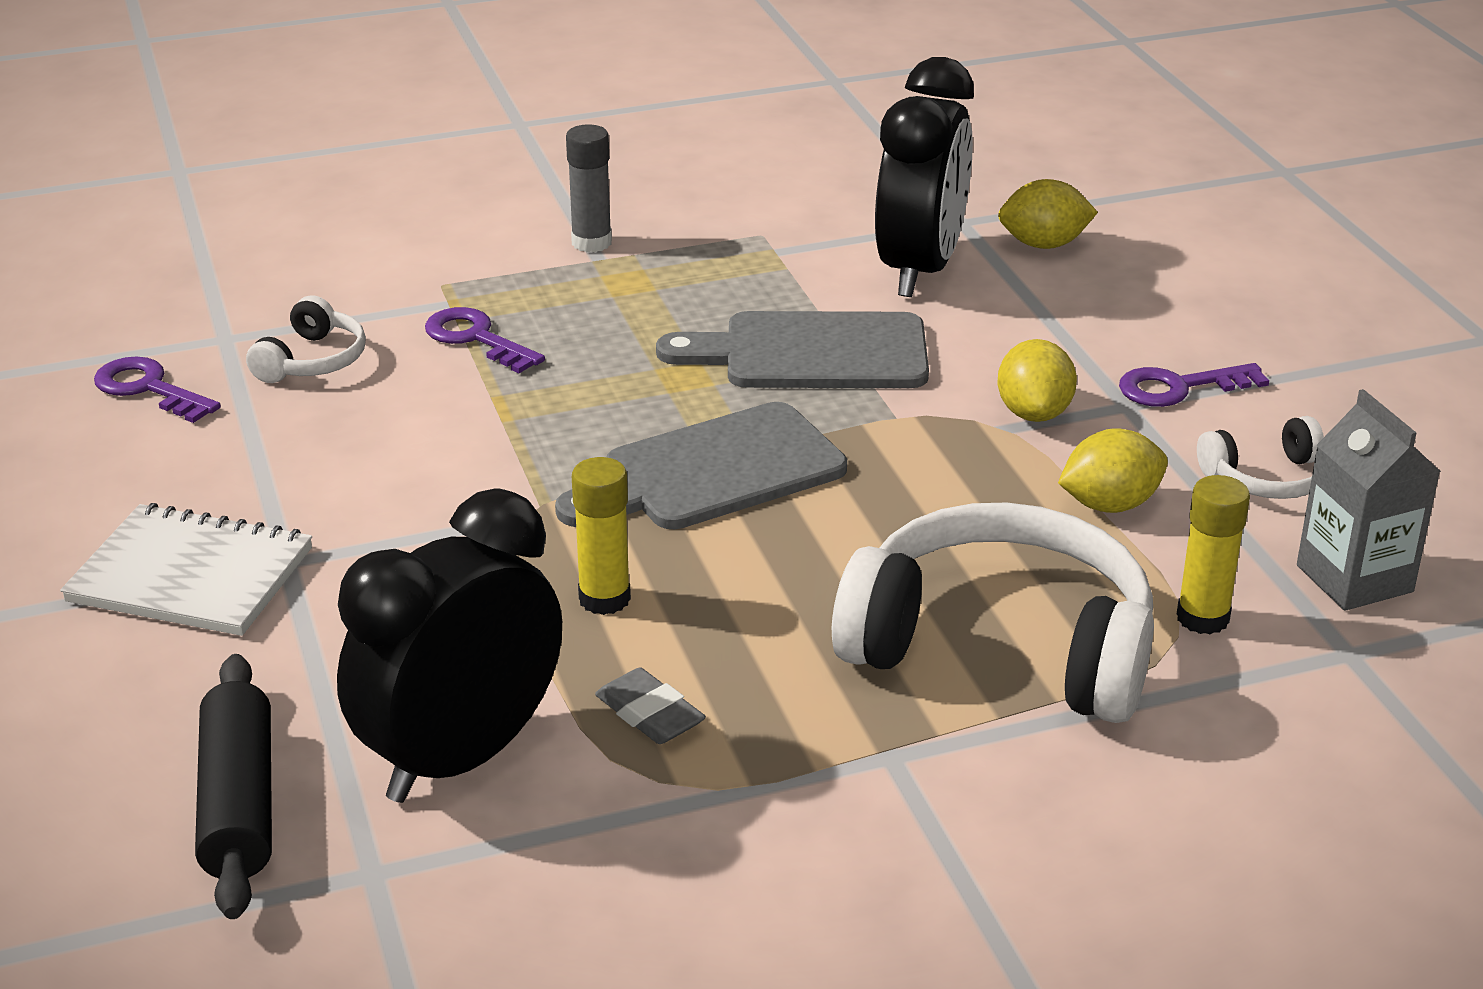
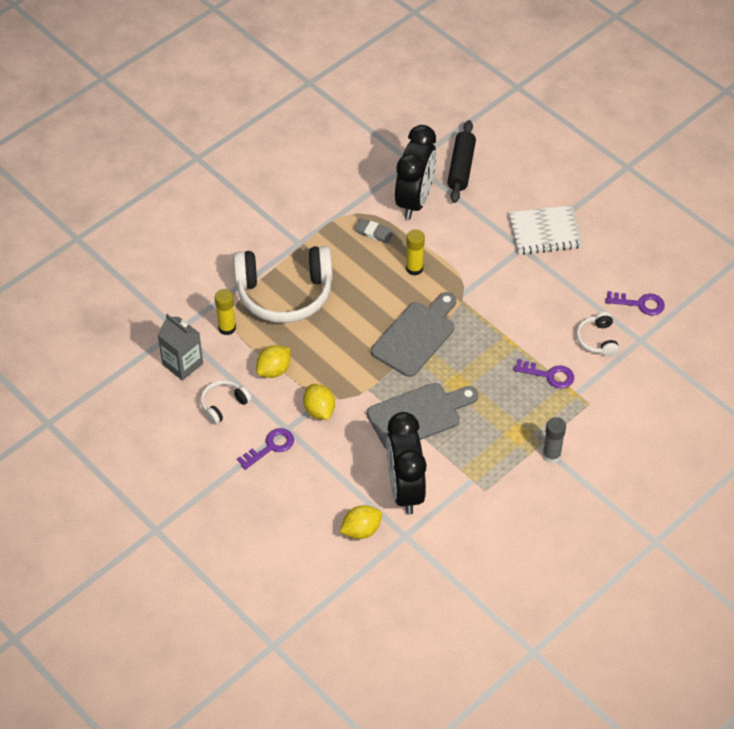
camera: 155 degrees right, 20 degrees up
black rolling pin [195,654,272,919] -> black rolling pin turned 45 degrees clockwise [447,120,476,203]

